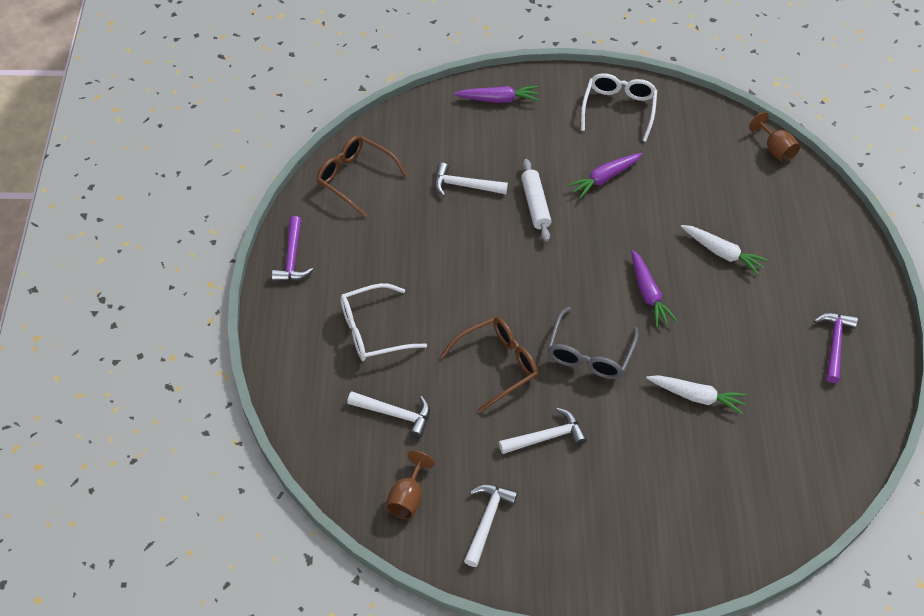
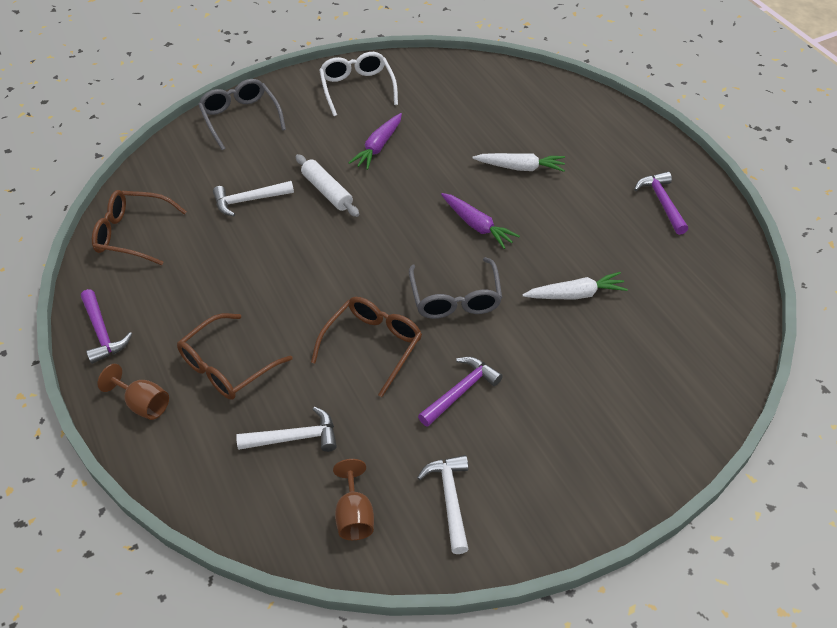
camera: 25 degrees left, 5 degrees down
white glasses [340,283,427,361] -> brown glasses [177,313,292,400]
purple carrot [454,86,539,103] -> grey glasses [198,79,286,150]
white hammer [499,408,587,454] -> purple hammer [418,357,503,427]
brown goblet [749,112,800,162] -> brown goblet moved to [97,364,169,420]

